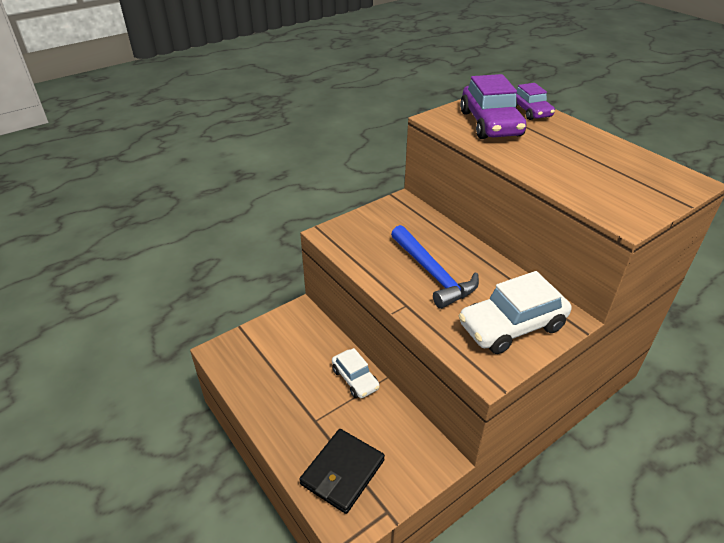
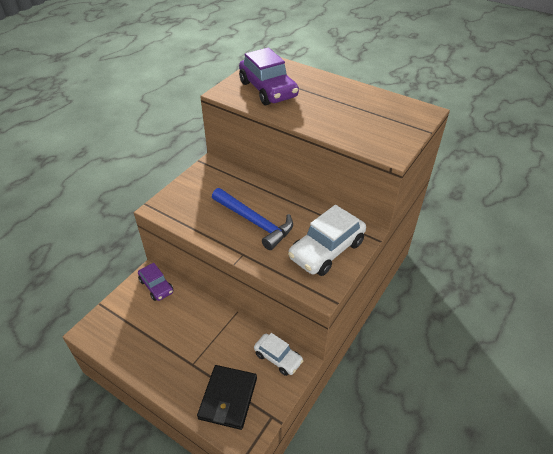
camera: 20 degrees left, 5 degrees up
white car [332,348,380,398] -> white car moved to [254,333,304,376]
purple car [516,83,555,120] -> purple car moved to [138,263,173,301]

